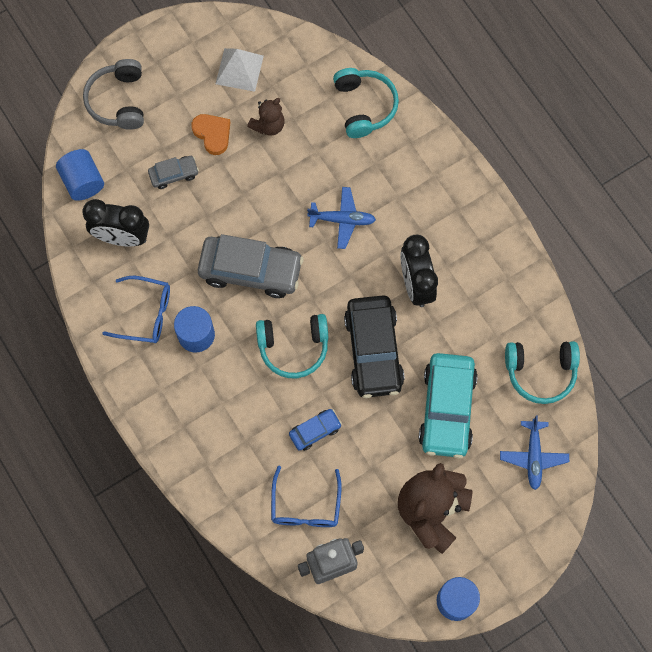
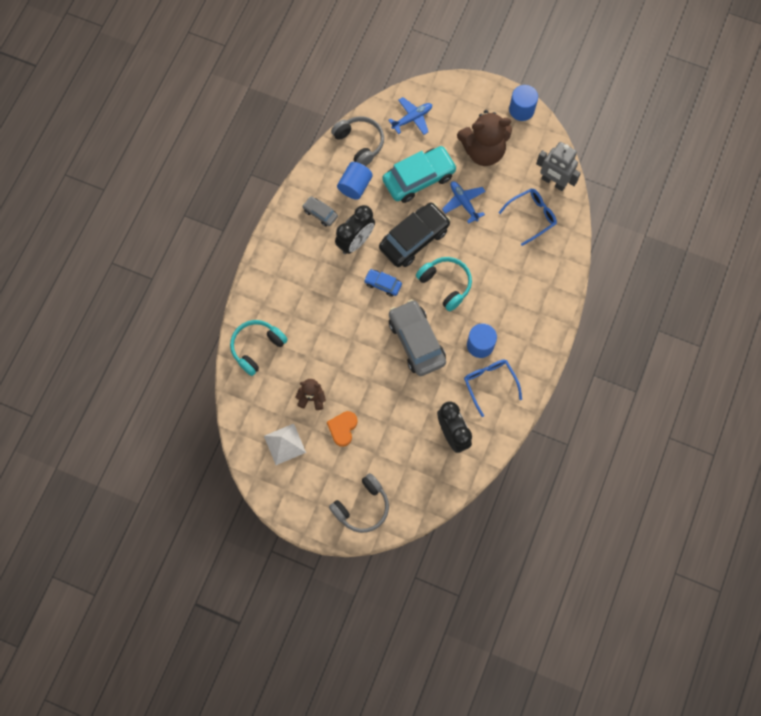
camera: 125 degrees left, 0 degrees up
blue cylinder [56,149,104,201] -> blue cylinder moved to [337,162,373,200]
grey car [148,156,199,189] -> grey car moved to [302,196,338,227]
blue car [289,409,342,451] -> blue car moved to [364,269,402,297]
blue plane [307,187,376,249] -> blue plane moved to [442,181,486,224]
turquoise headphones [505,341,580,404] -> grey headphones [331,116,384,166]

